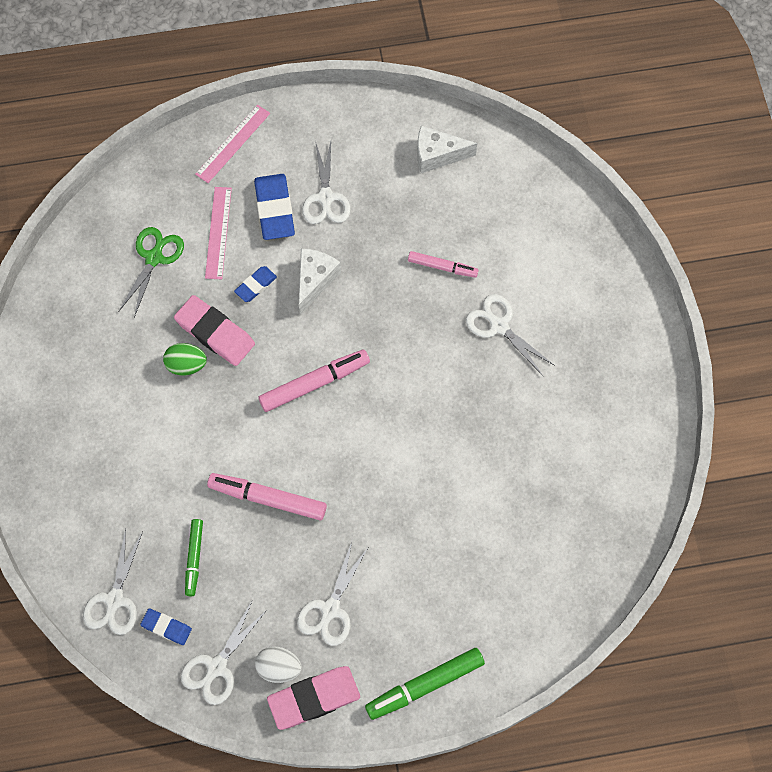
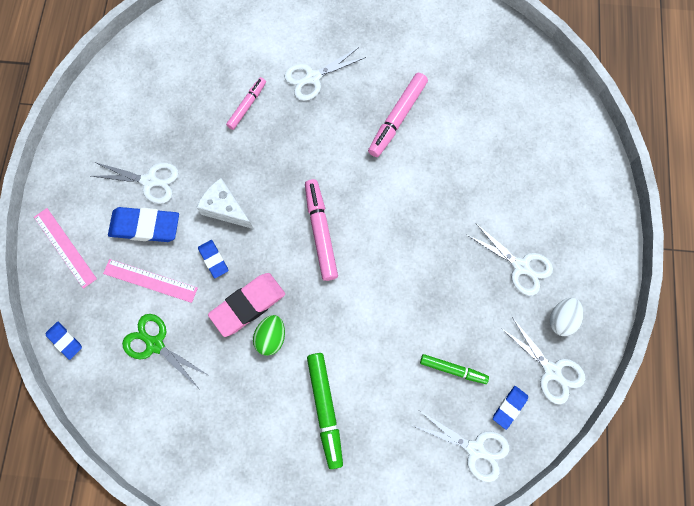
camera: 75 degrees left, 5 degrees up
pink marker [207,473,327,520] -> pink marker moved to [368,73,428,157]
pink eraser [267,666,360,730] -> none
green marker [365,648,485,720] -> green marker moved to [307,353,343,469]
white cheese [417,126,477,173] -> none
none -> blue eraser [46,322,82,360]

